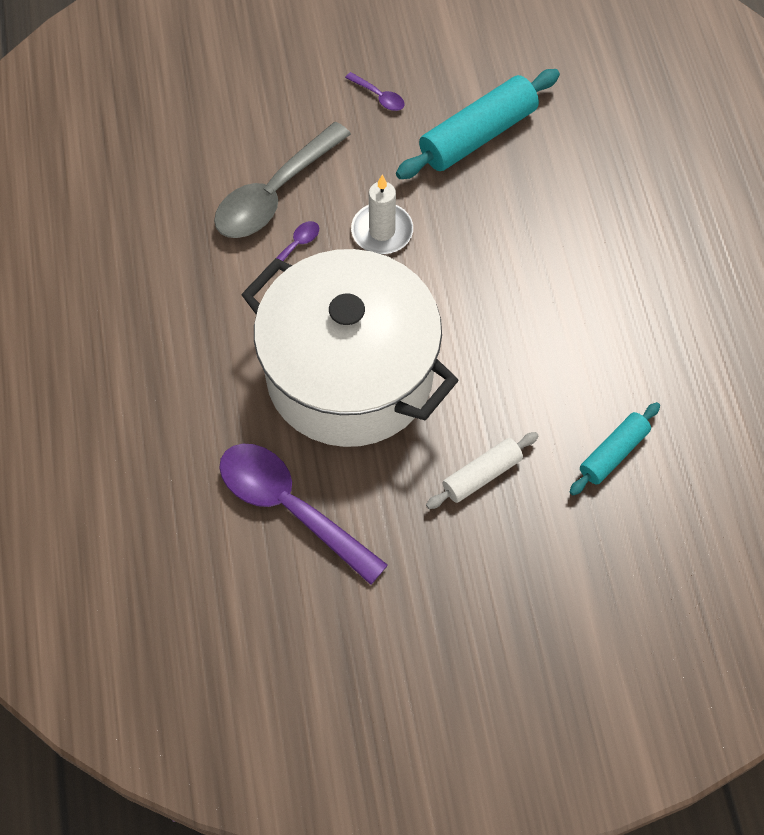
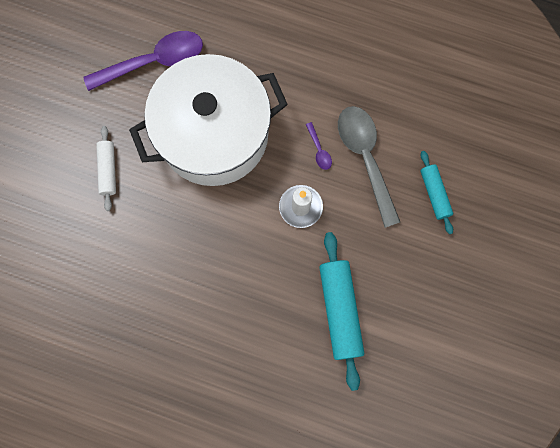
camera: 120 degrees right, 15 degrees up
purple spoon [345,72,405,111] -> none
turquoise rolling pin [570,402,660,495] -> turquoise rolling pin moved to [420,151,453,234]

